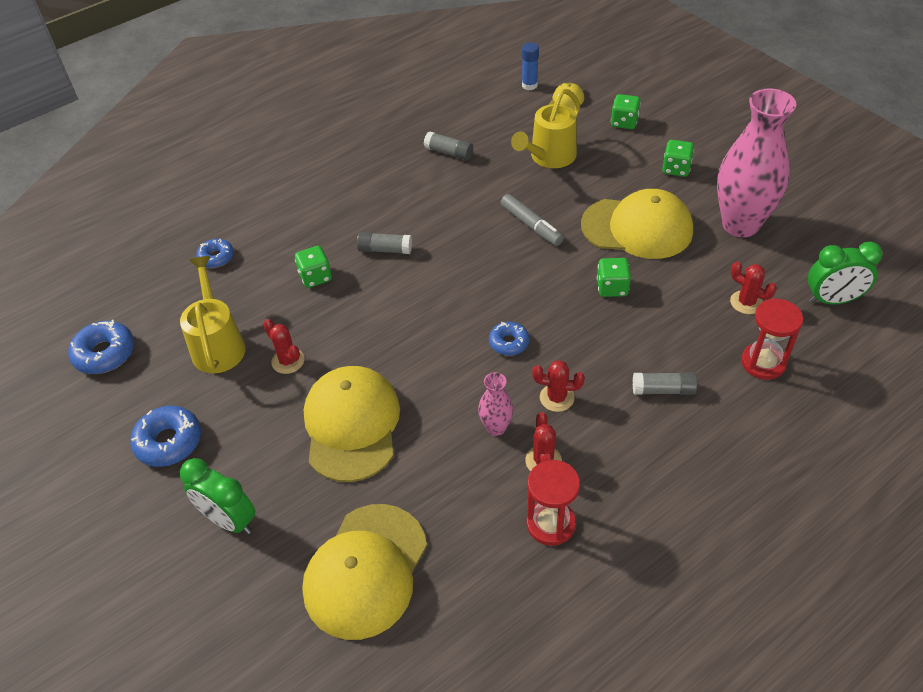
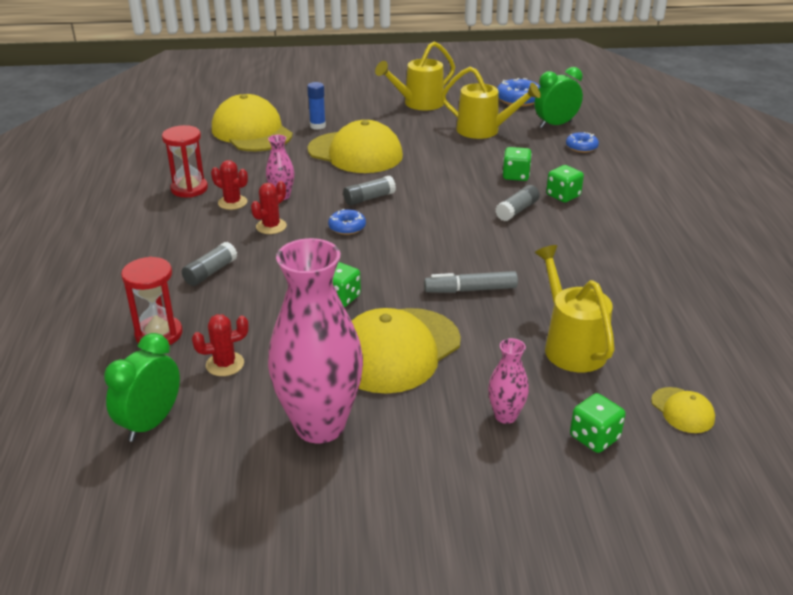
camera: 120 degrees right, 15 degrees down
blue donut [130,406,201,467] -> yellow watering can [375,42,455,110]
green clock [180,458,255,534] -> green clock moved to [535,67,583,128]
red cactus [263,319,304,374] -> none
grey glue stick [424,131,473,160] -> grey glue stick moved to [343,176,396,206]
blue glue stick [522,42,539,90] -> blue glue stick moved to [307,82,326,130]
green dice [662,140,694,177] -> green dice moved to [546,165,584,202]
none -> pink vase [488,338,529,424]

